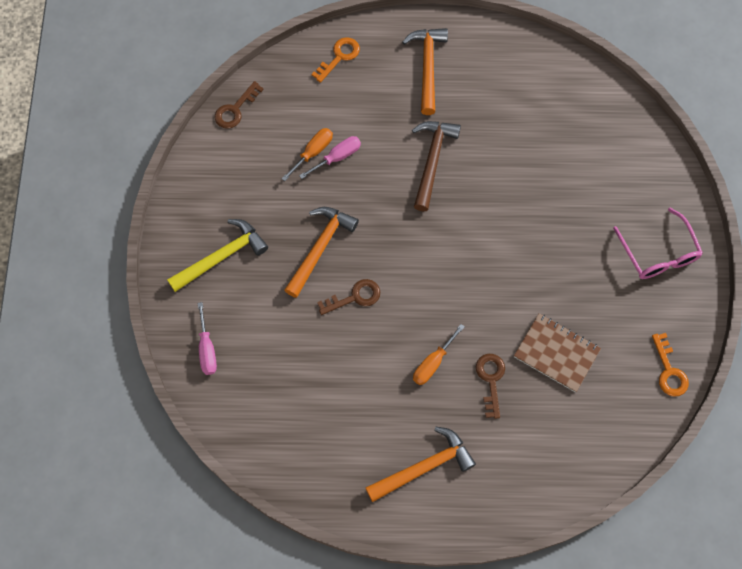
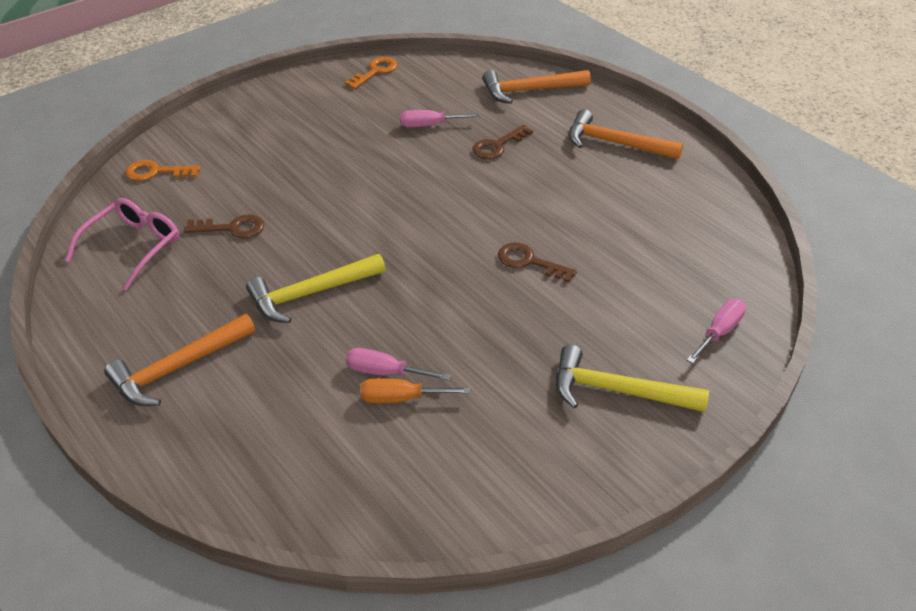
camera: 130 degrees left, 25 degrees down
brown key [215,81,264,129] -> brown key moved to [184,214,264,238]
orange hammer [284,207,359,298] -> orange hammer moved to [482,70,591,104]
orange key [312,37,360,83] -> orange key moved to [125,160,201,181]
brown hammer [412,121,461,211] -> yellow hammer [246,254,386,323]
orange screwdriver [413,324,465,385] -> none
brown notebook [514,313,601,392] -> pink screwdriver [400,110,480,127]
pink glasses [613,208,703,279] -> pink glasses moved to [65,198,180,290]

